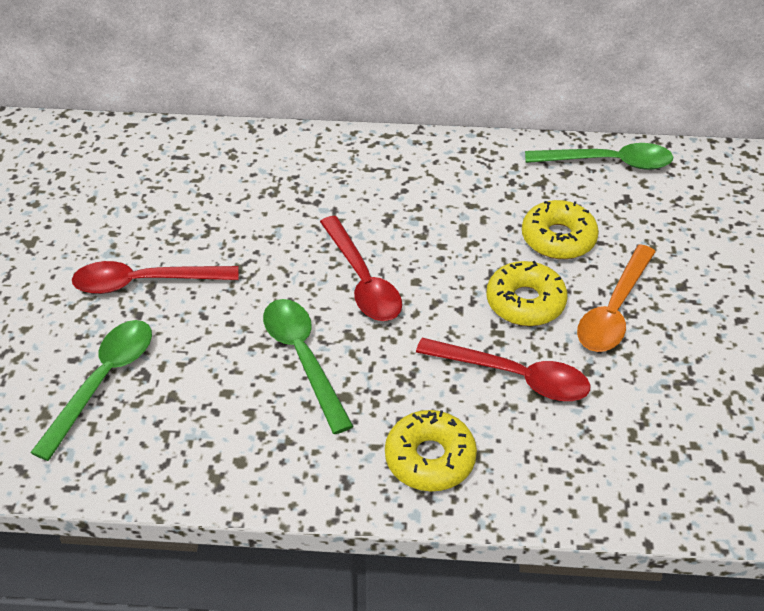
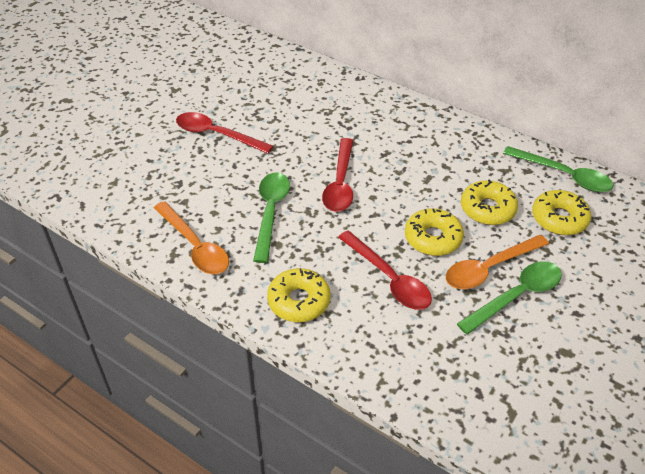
camera: 30 degrees right, 0 degrees up
green spoon [30,320,152,461] -> green spoon moved to [457,261,562,335]
none -> orange spoon [154,201,229,274]
none -> yellow donut [532,190,591,235]

